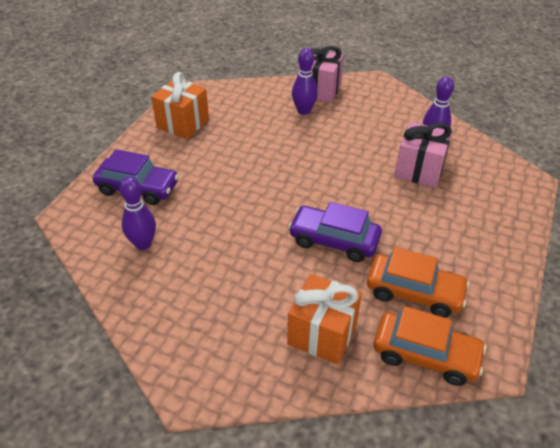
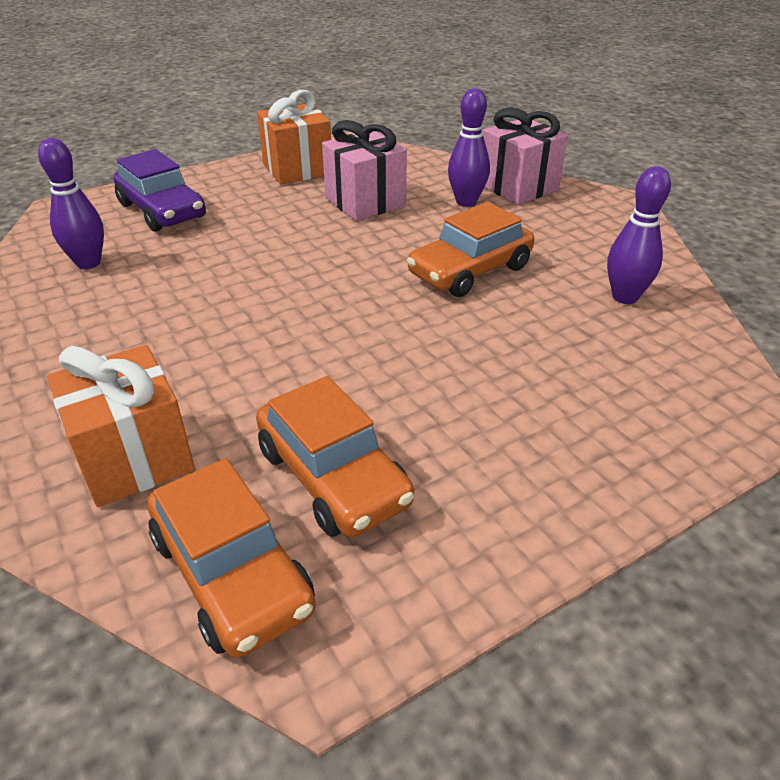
camera: 35 degrees right, 5 degrees down
purple car [288,202,382,262] -> none
pink gift [394,122,452,188] -> pink gift moved to [322,120,407,221]
none -> orange car [407,202,534,297]

